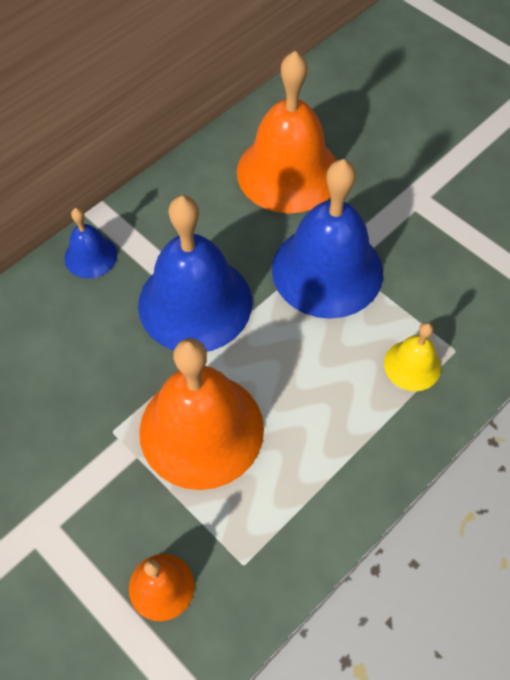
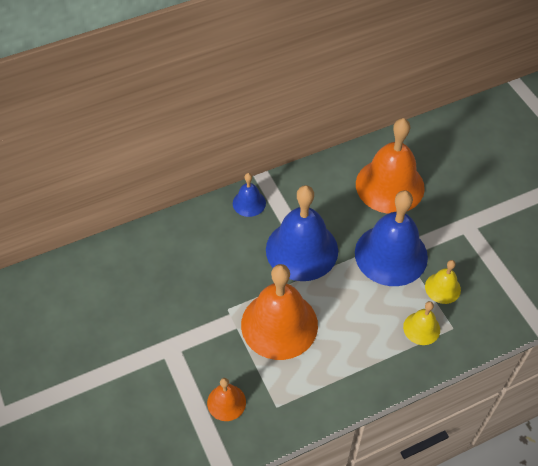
camera: 20 degrees right, 5 degrees down
none -> yellow bell [425,260,461,304]

